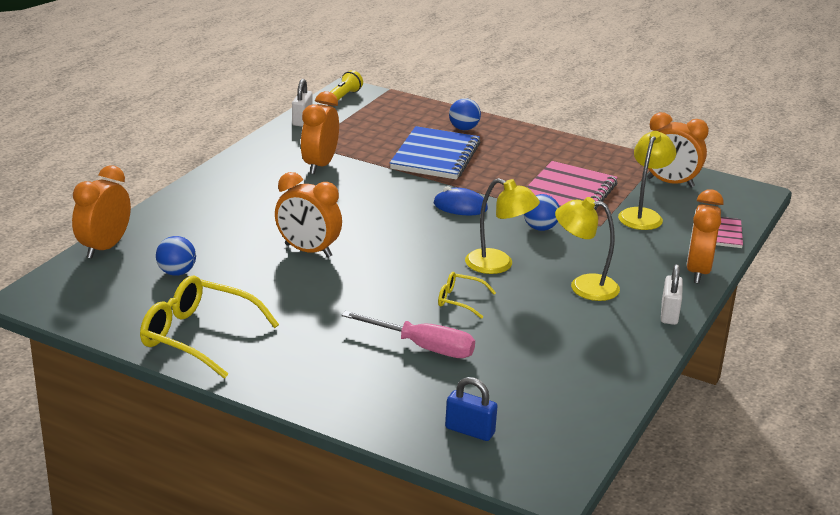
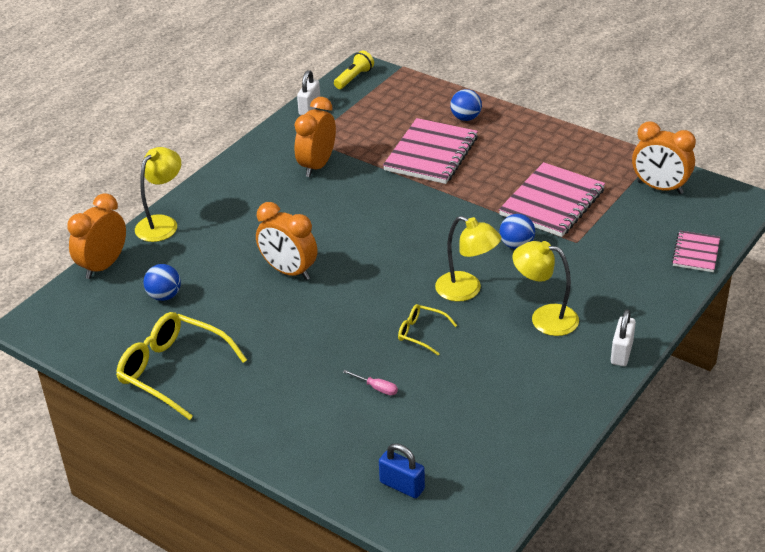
camera: 10 degrees right, 10 degrees up
pink screwdriver [342,311,475,358] -> pink screwdriver [343,370,398,395], size x0.46
blue notebook [390,126,481,180] -> pink notebook [383,118,478,184]
blue mouse [434,187,488,215] -> none
yellow lamp [618,131,676,230] -> yellow lamp moved to [135,147,181,242]
orange clock [686,189,724,284] -> none

